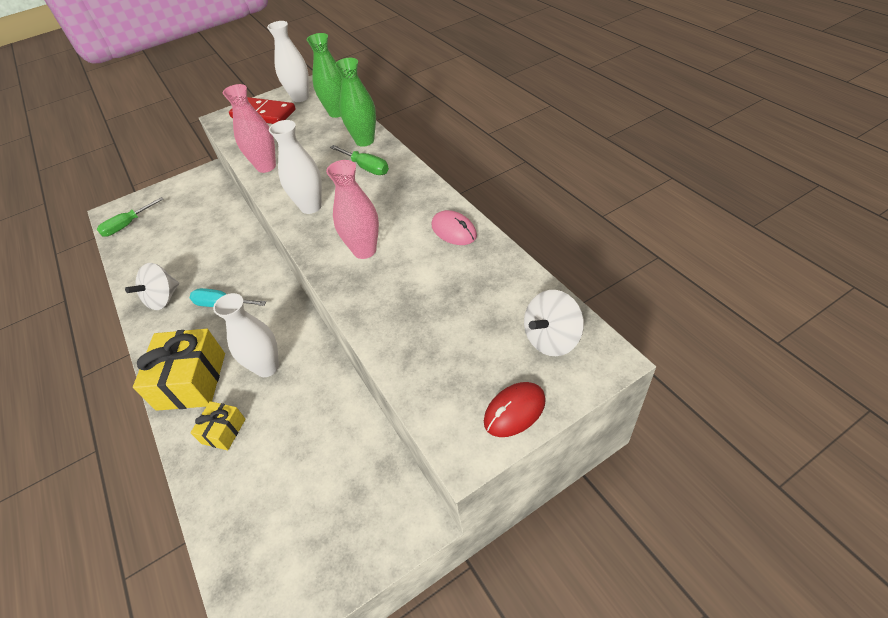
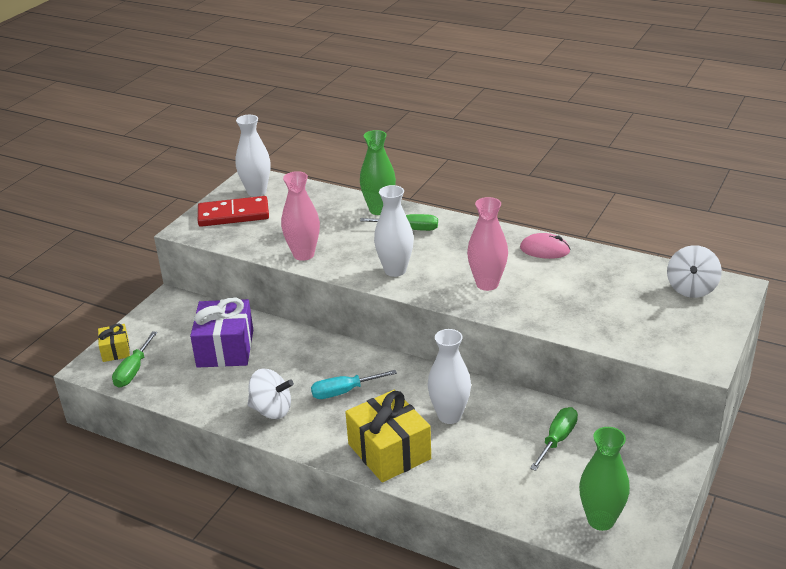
camera: 35 degrees left, 15 degrees down
white spinning top [125,263,179,310] -> white spinning top turned 75 degrees counterclockwise [248,369,294,419]
yellow gift [190,401,245,450] -> yellow gift moved to [98,324,130,362]
green vase [307,33,342,118] -> green vase moved to [579,427,630,531]
red mouse [484,382,546,437] -> none
none -> purple gift [190,298,253,368]
none -> green screwdriver [530,407,578,471]

